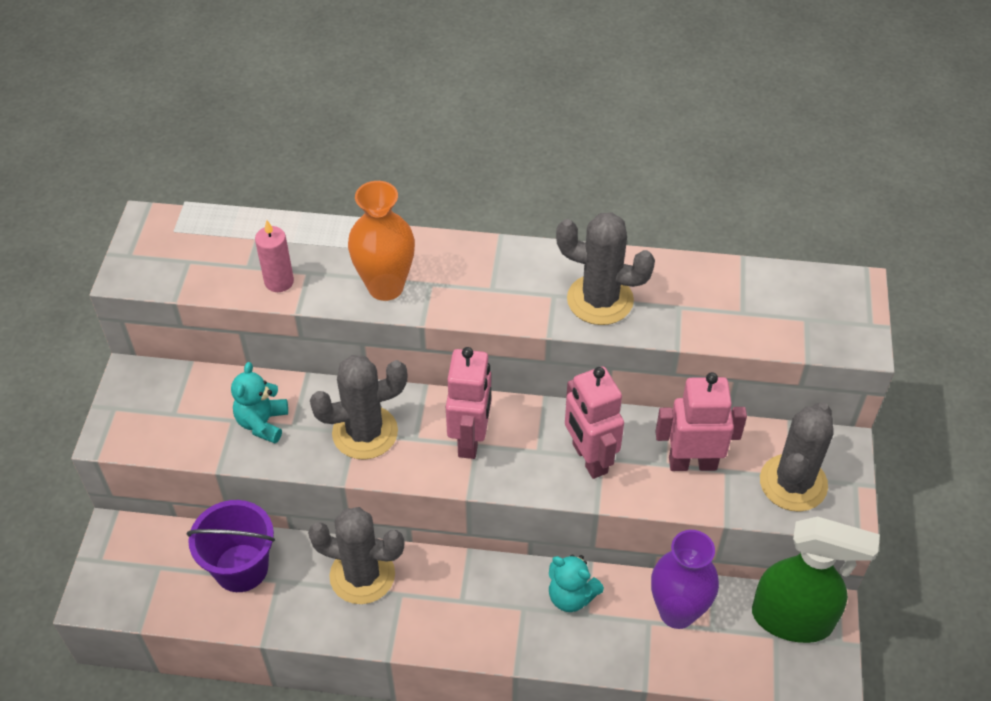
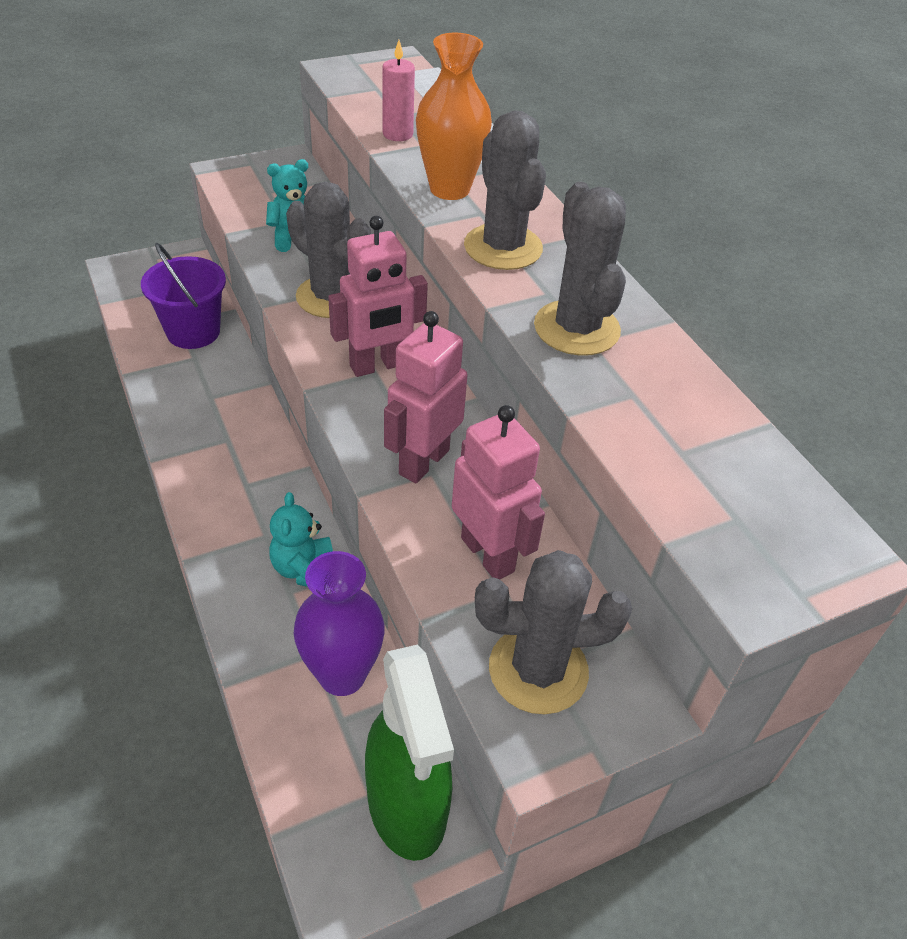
camera: 55 degrees right, 5 degrees down
grey cactus [308,507,404,604] -> grey cactus moved to [464,110,546,270]

